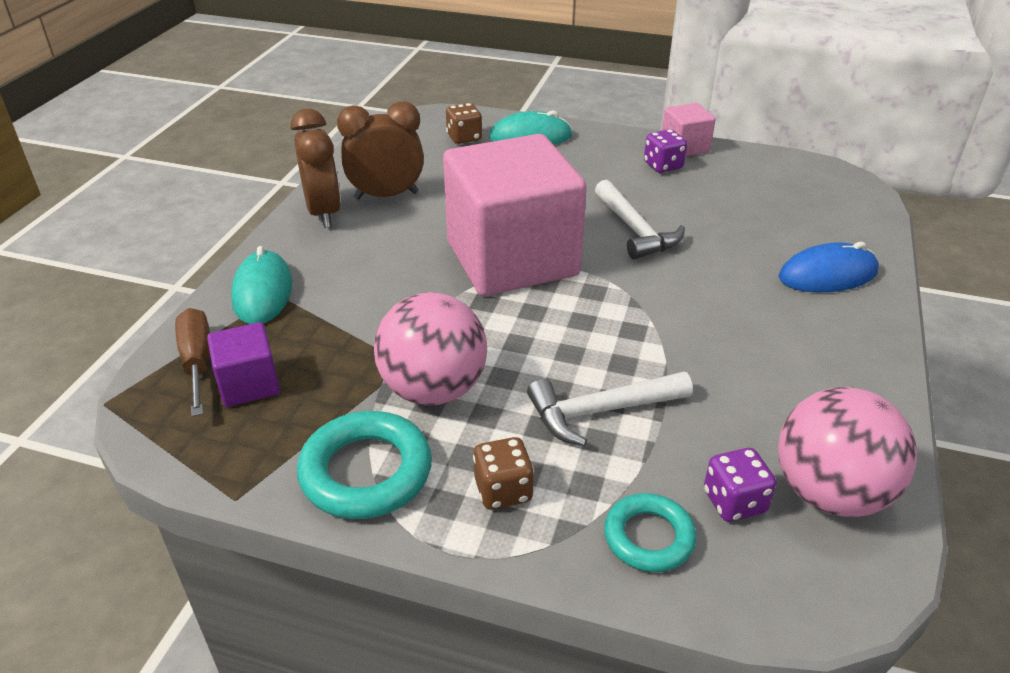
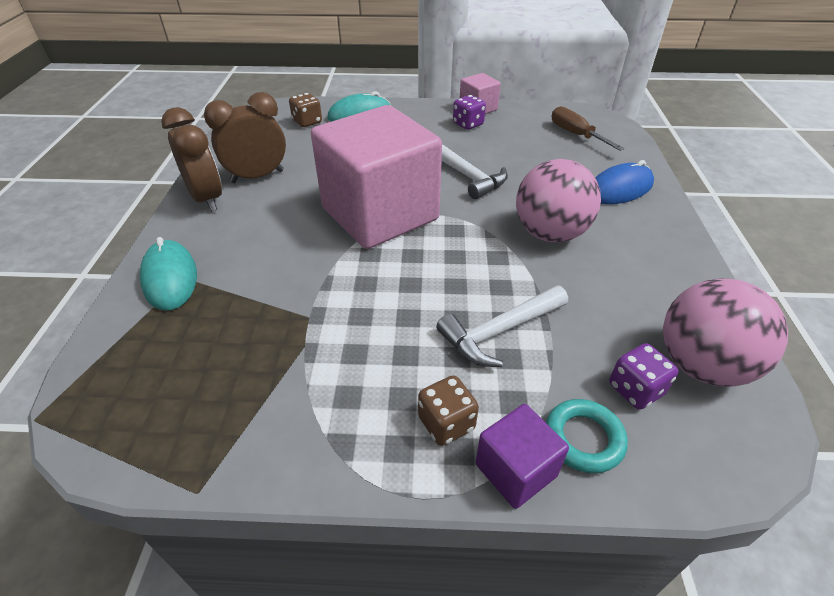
camera: 15 degrees left, 5 degrees up
brown screwdriver [175,308,210,417] -> brown screwdriver moved to [552,106,625,151]
purple cube [207,322,280,407] -> purple cube moved to [476,404,569,509]
turquoise ring [297,411,432,519] -> none
pink ball [374,292,487,405] -> pink ball moved to [516,159,601,242]

